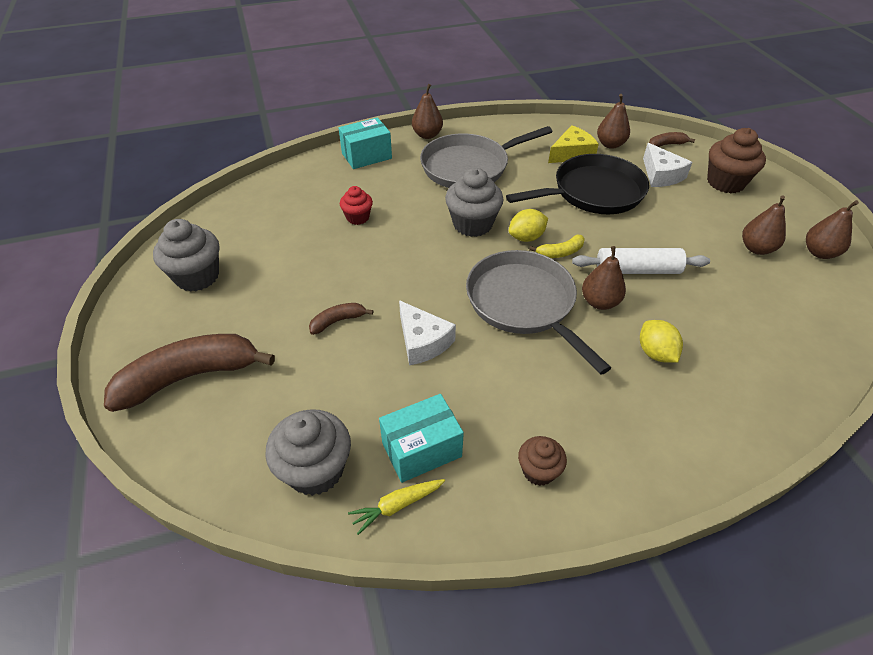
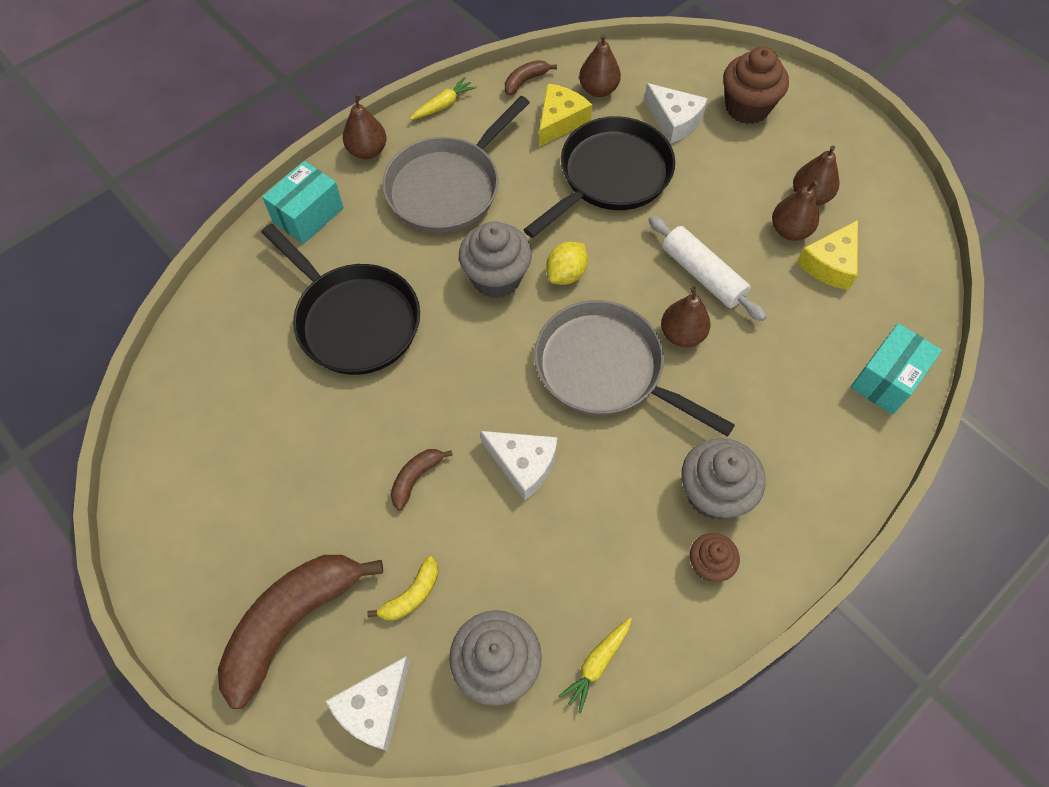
camera: 25 degrees left, 15 degrees up
grey cupcake [153,219,219,292] -> grey cupcake moved to [681,438,765,520]
red cupcake [340,186,373,225] -> black pan [261,224,420,375]
turquoise box [379,394,464,483] -> turquoise box moved to [850,323,942,415]
yellow banana [529,235,585,258] -> yellow banana moved to [367,556,438,621]
white rolling pin [572,248,710,274] -> white rolling pin turned 75 degrees clockwise [649,215,767,321]
yellow lemon [640,320,683,363] -> none
brown banana [649,132,695,147] -> brown banana moved to [505,60,557,96]
brown pear [806,200,859,259] -> brown pear moved to [772,181,819,241]
none -> white cheese [326,656,410,751]
none -> yellow carrot [410,77,476,120]
none -> yellow cheese [797,220,858,290]

